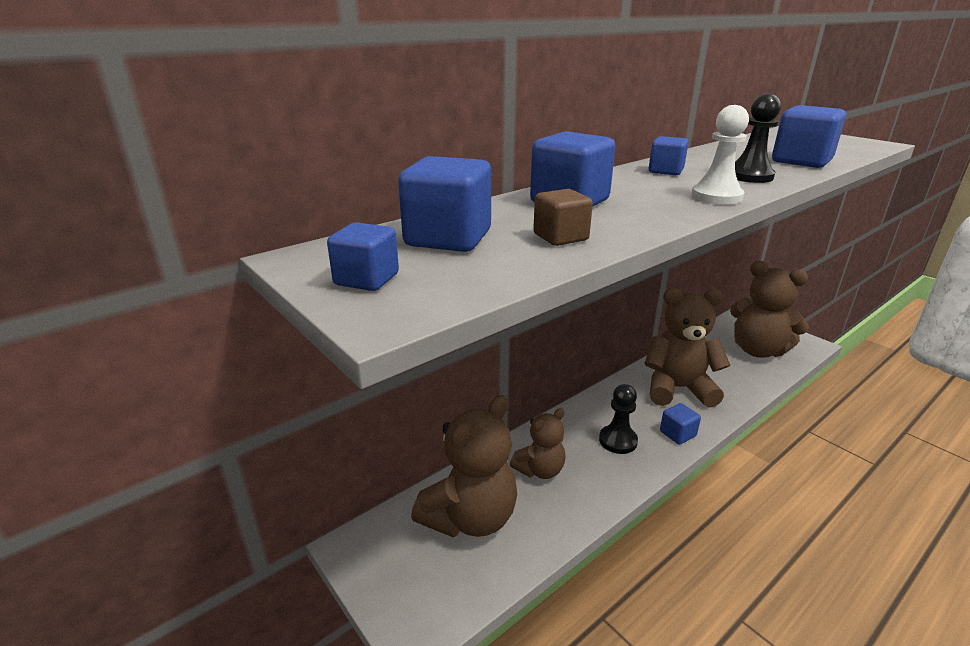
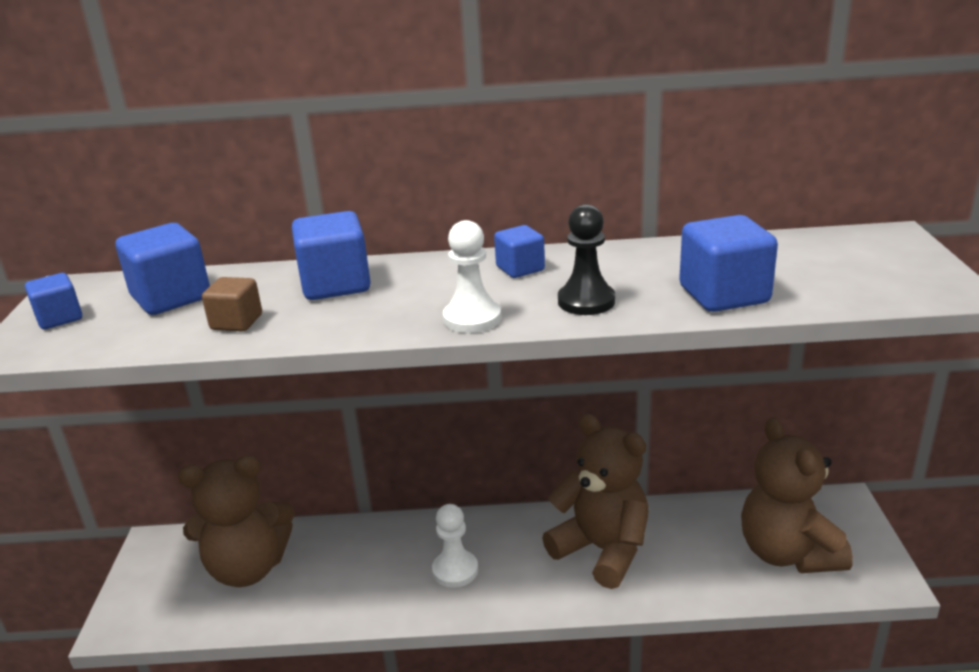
camera: 40 degrees right, 0 degrees up
brown teddy bear [510,408,565,479] -> none
black pawn [599,384,638,454] -> white pawn [432,504,478,588]
blue cube [660,403,701,445] -> none

